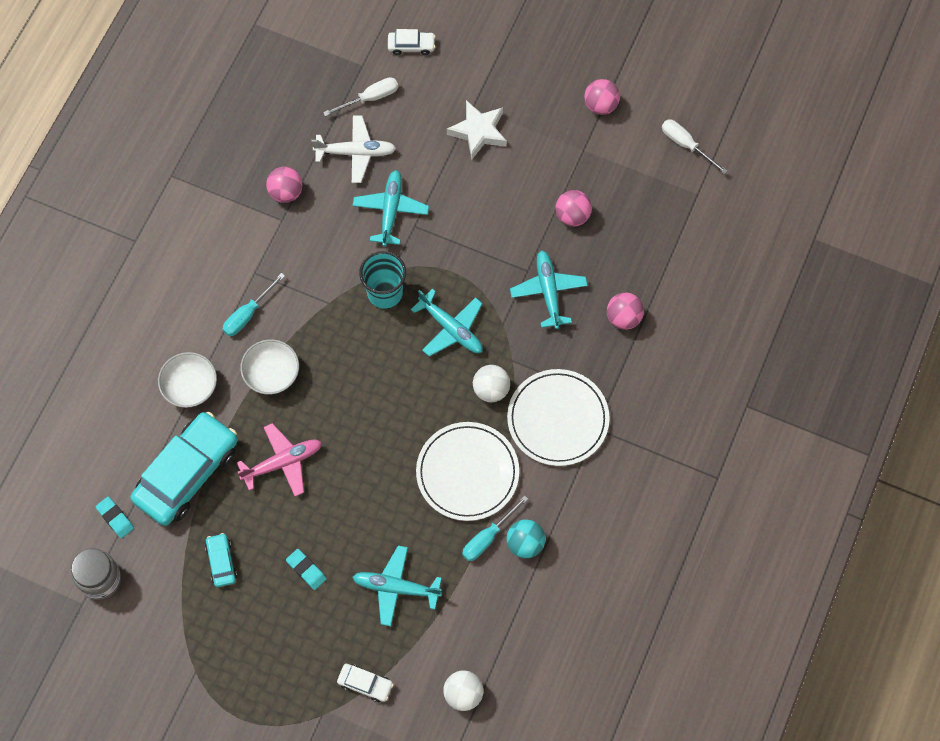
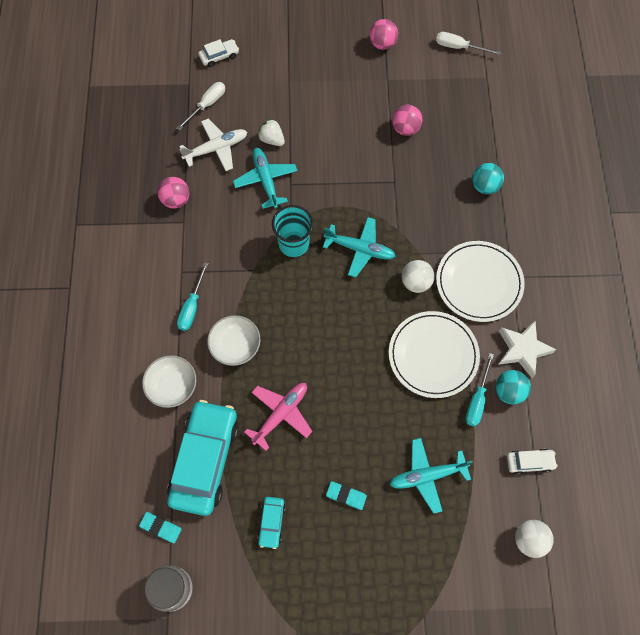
camera: 25 degrees left, 0 degrees up
turquoise car [205,533,237,587] -> turquoise car turned 135 degrees counterclockwise [257,497,286,549]
white car [337,664,394,702] -> white car moved to [507,449,557,475]
white star [447,100,507,159] -> white star moved to [498,321,557,378]
turquoise plane [510,250,588,329] -> none
pink ball [607,293,644,330] -> turquoise ball [472,163,504,194]
none -> white strawberry [258,119,285,146]

